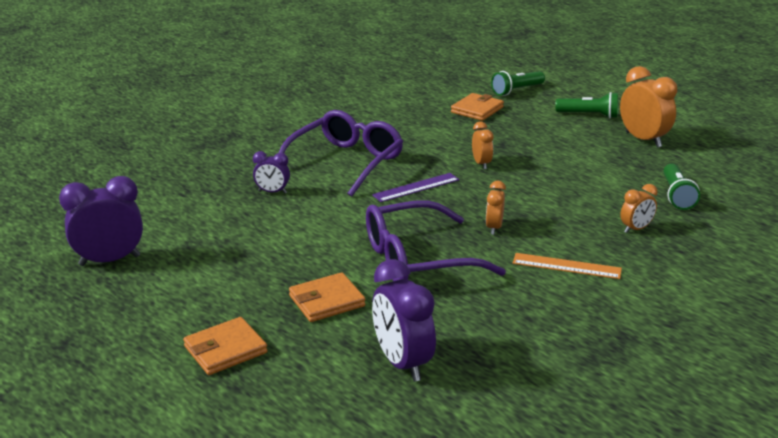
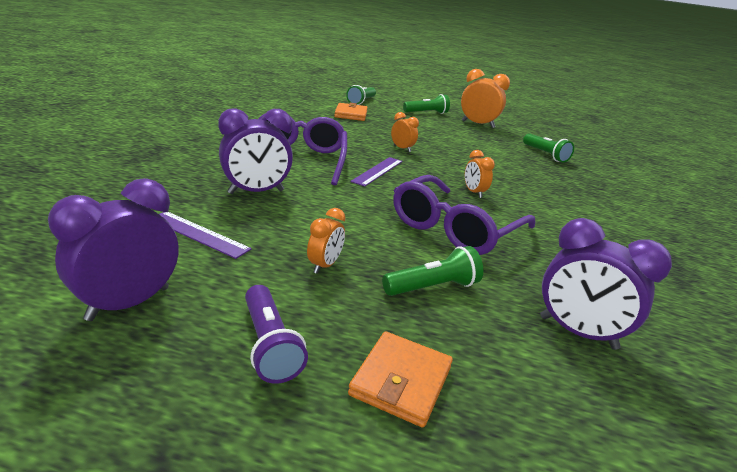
camera: 35 degrees left, 0 degrees up
purple clock [253,151,290,194] -> purple clock [218,108,293,194], size x1.81
orange wallet [289,272,365,322] -> green flashlight [382,246,483,296]
orange ruler [513,253,622,279] -> none
orange clock [620,184,658,233] -> orange clock moved to [307,208,346,274]
none -> purple ruler [159,212,252,259]
none -> purple flashlight [245,285,308,384]

